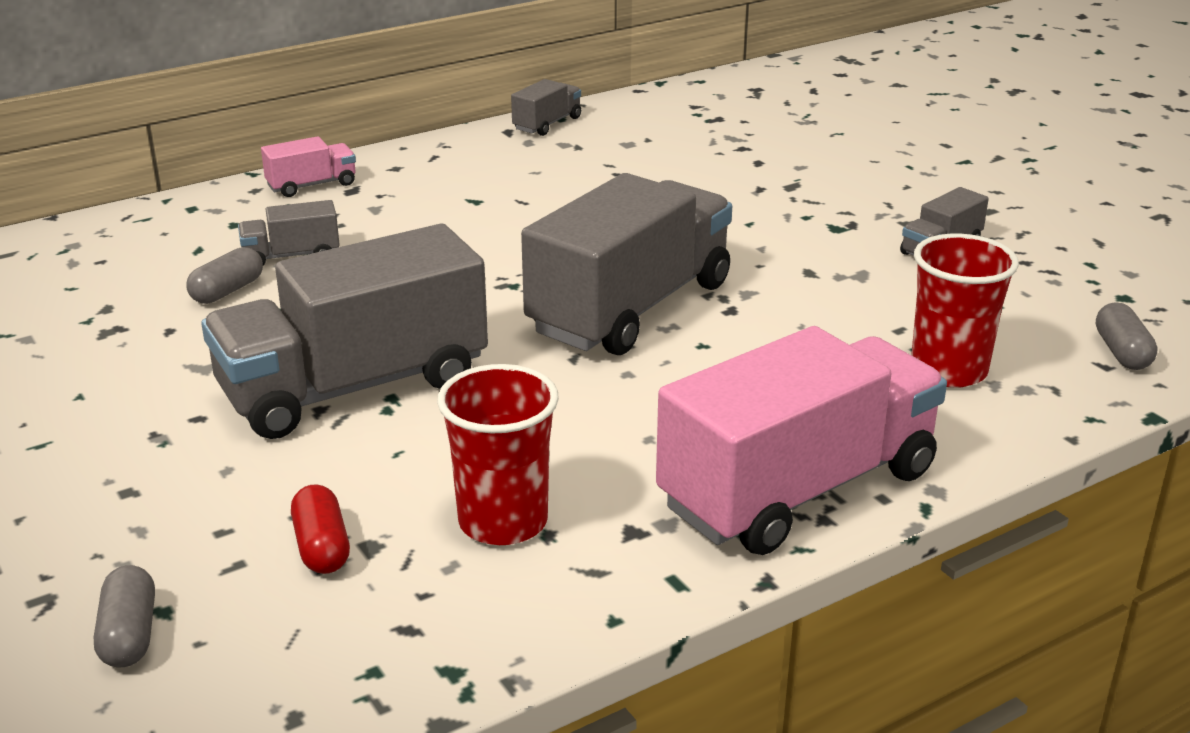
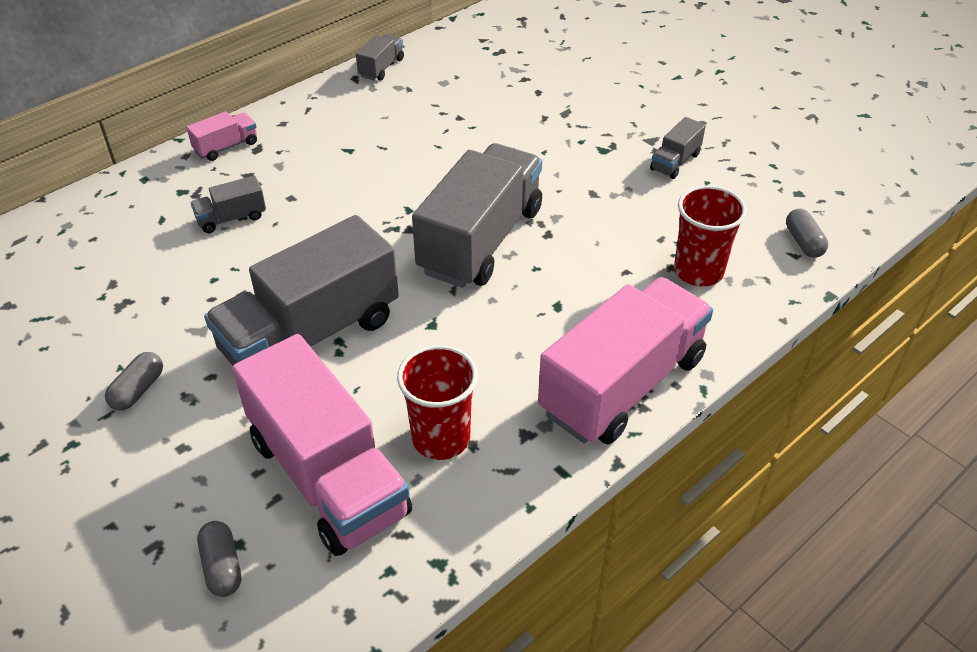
camera: 10 degrees left, 15 degrees up
grey capsule [186,247,263,304] -> grey capsule moved to [105,352,163,410]
red capsule [291,484,350,574] -> pink truck [232,334,412,556]

